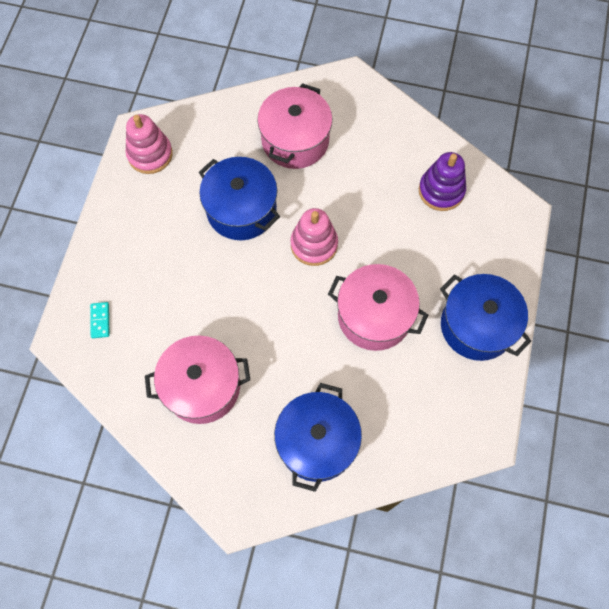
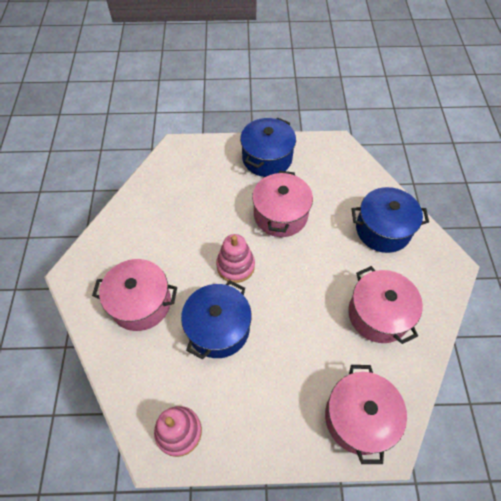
camera: 105 degrees left, 10 degrees down
turquoise domino [90,302,110,338] -> pink pot [325,365,407,464]
purple stacking toy [419,152,466,211] -> none

